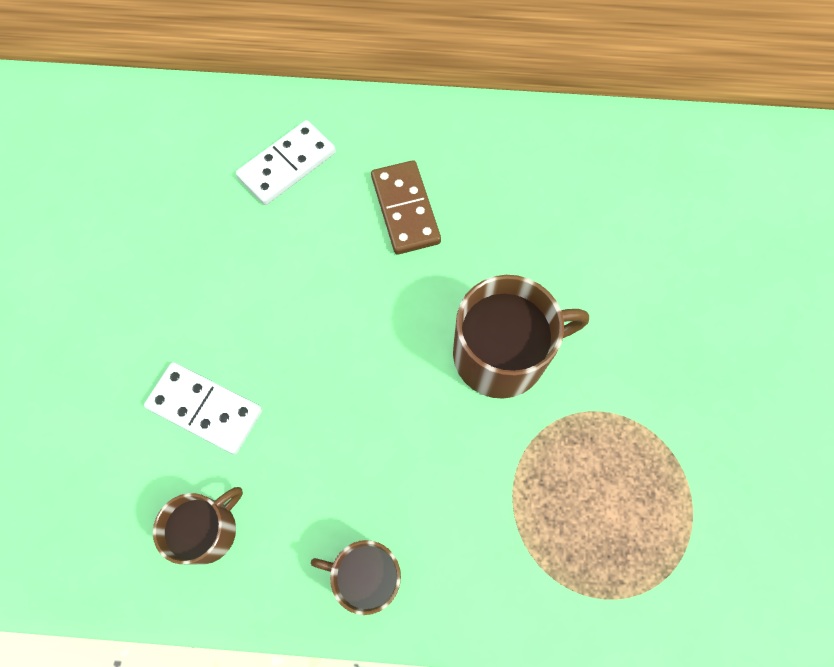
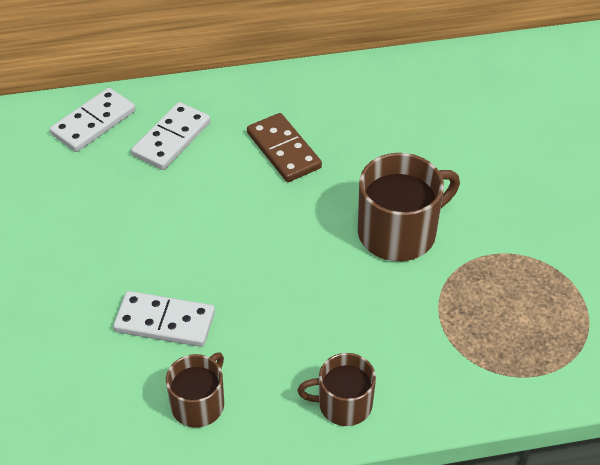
camera: 15 degrees left, 20 degrees down
none -> white domino [50,88,135,152]

